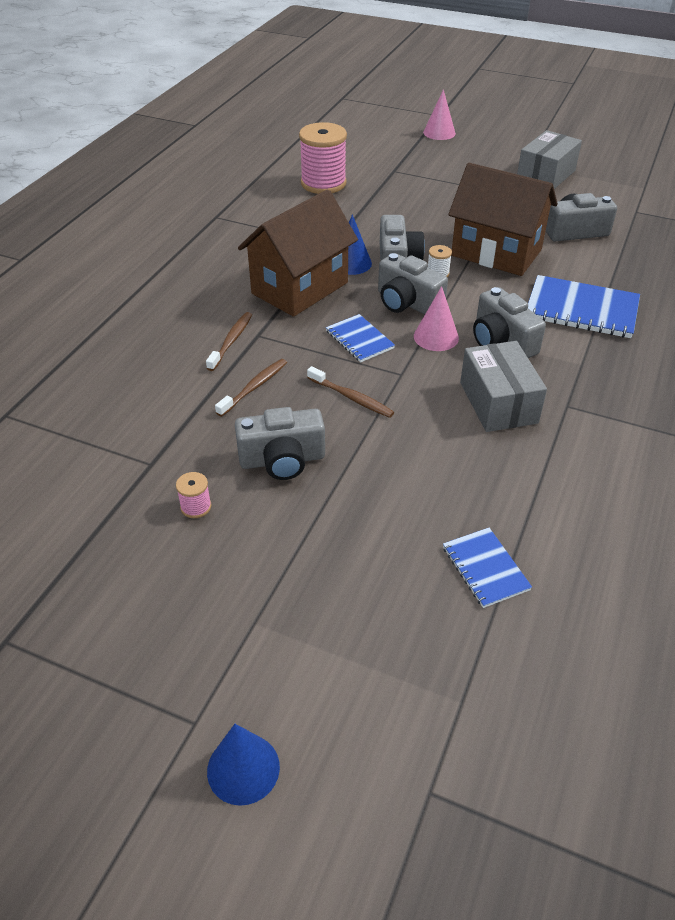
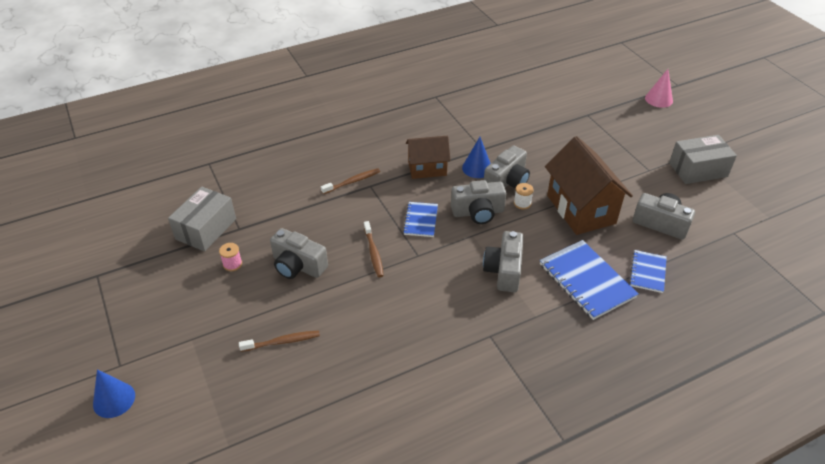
camera: 40 degrees right, 0 degrees up
brown toothbrush [215,359,287,417] -> brown toothbrush moved to [239,330,320,352]
brown house [238,189,358,317] -> brown house [406,136,451,179], size x0.62
pink spool [299,122,347,194] -> none
grey camera [378,253,448,315] -> grey camera turned 90 degrees counterclockwise [451,180,506,224]
pink cone [414,286,459,351] -> none
blue notebook [443,528,532,608] -> blue notebook moved to [629,250,667,293]
grey box [460,341,547,432] -> grey box moved to [168,187,236,252]

